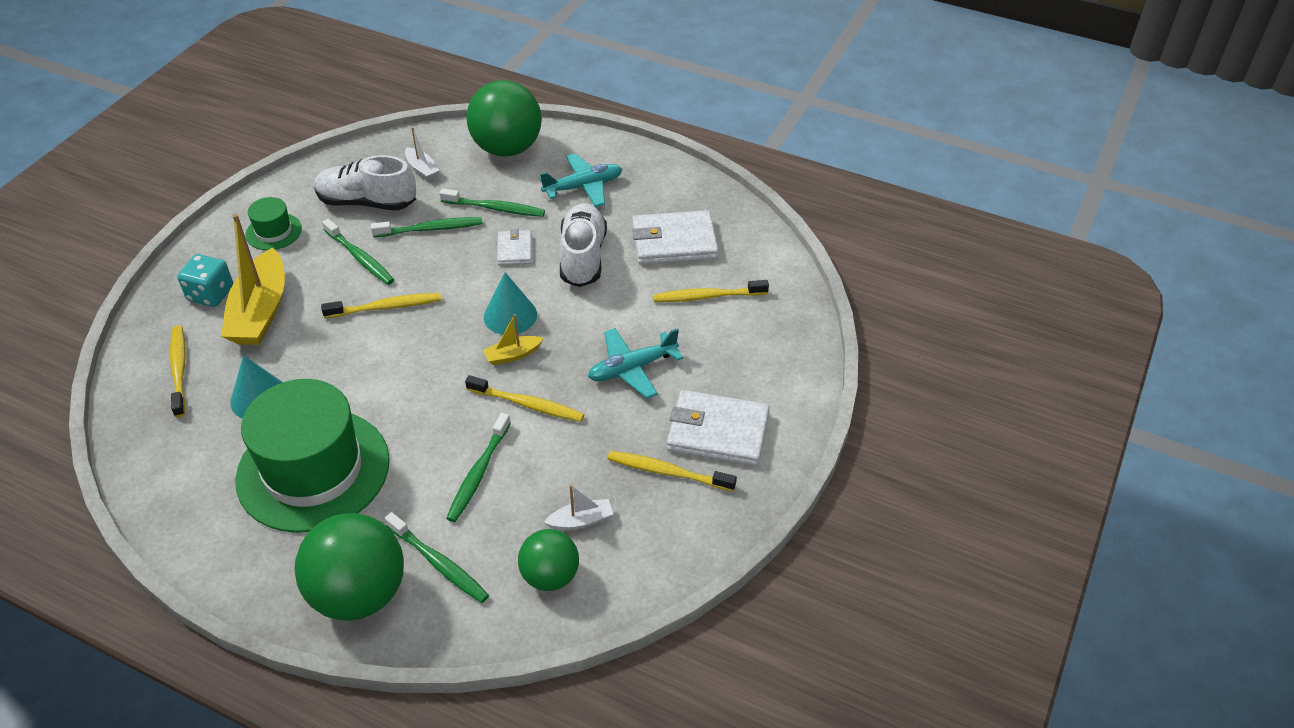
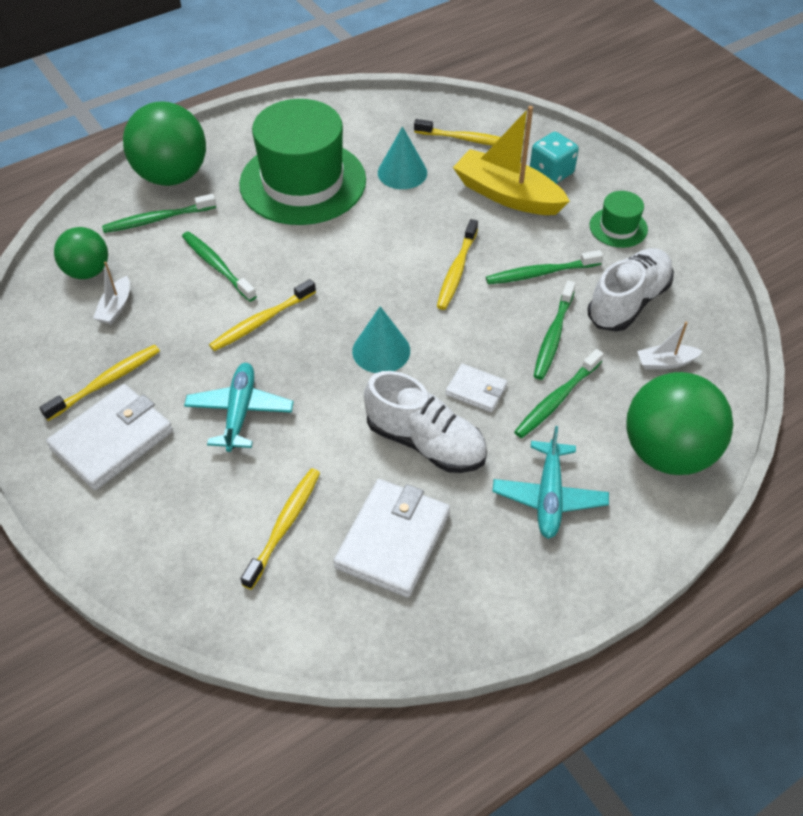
camera: 120 degrees right, 5 degrees up
yellow boat [483,314,543,365] -> none

